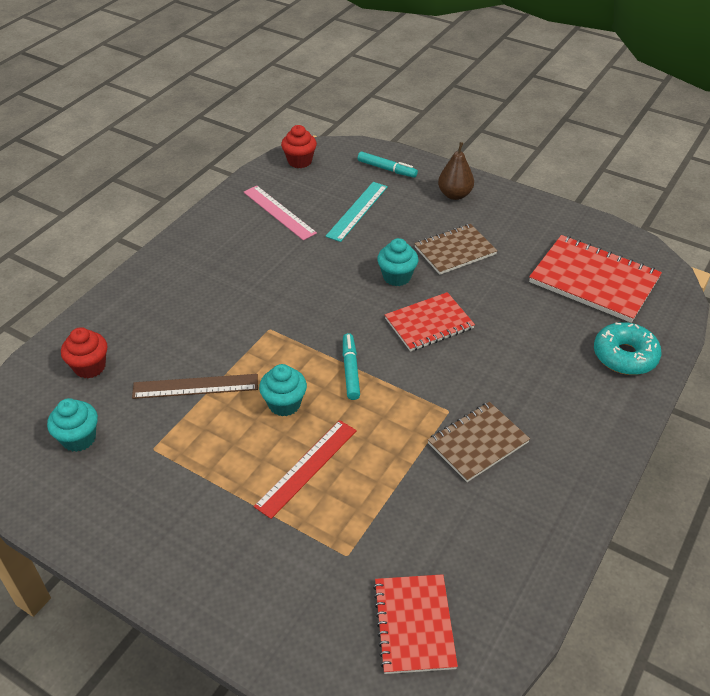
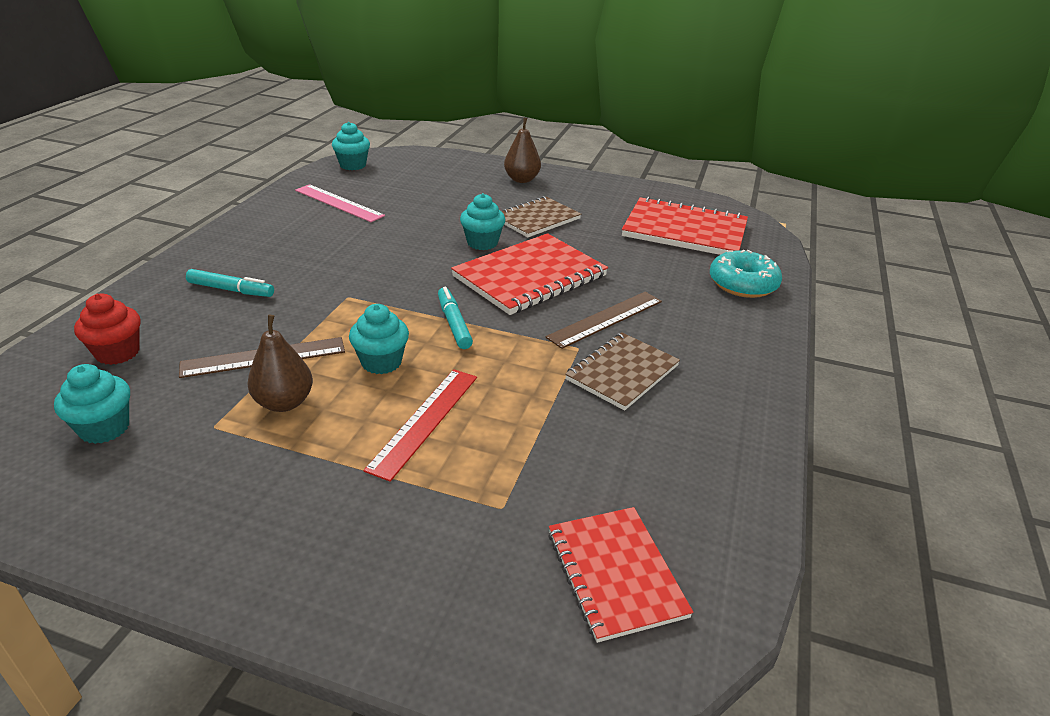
camera: 15 degrees left, 10 degrees down
red cupcake [281,125,317,168] -> turquoise cupcake [332,122,370,170]
turquoise ruler [325,182,388,242] -> none
turquoise marker [357,152,418,178] -> turquoise marker moved to [186,269,274,297]
red notebook [385,292,475,352] -> red notebook [451,233,608,315], size x1.55
none -> brown pear [247,315,313,412]
none -> brown ruler [546,292,662,349]

